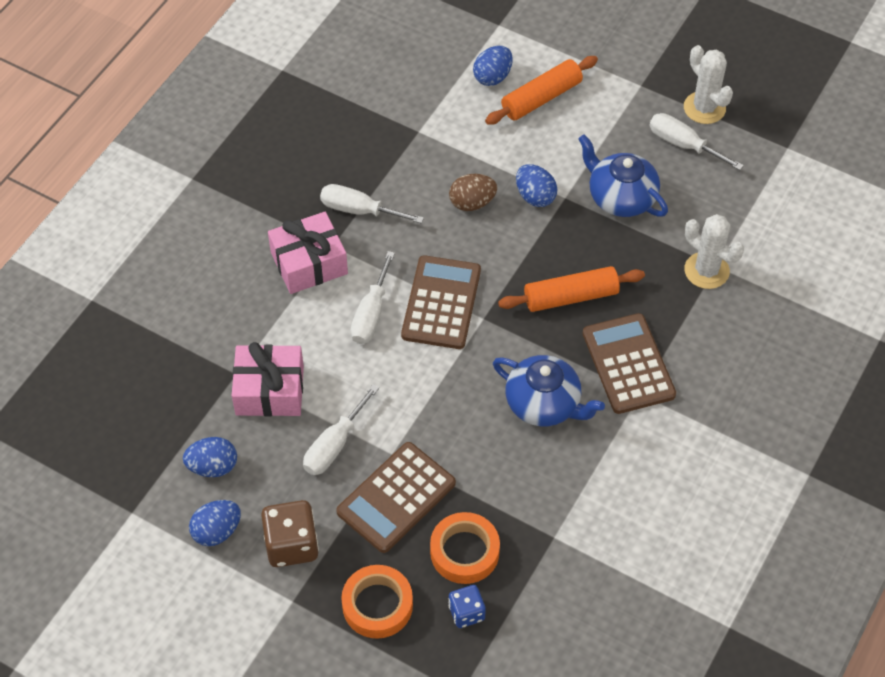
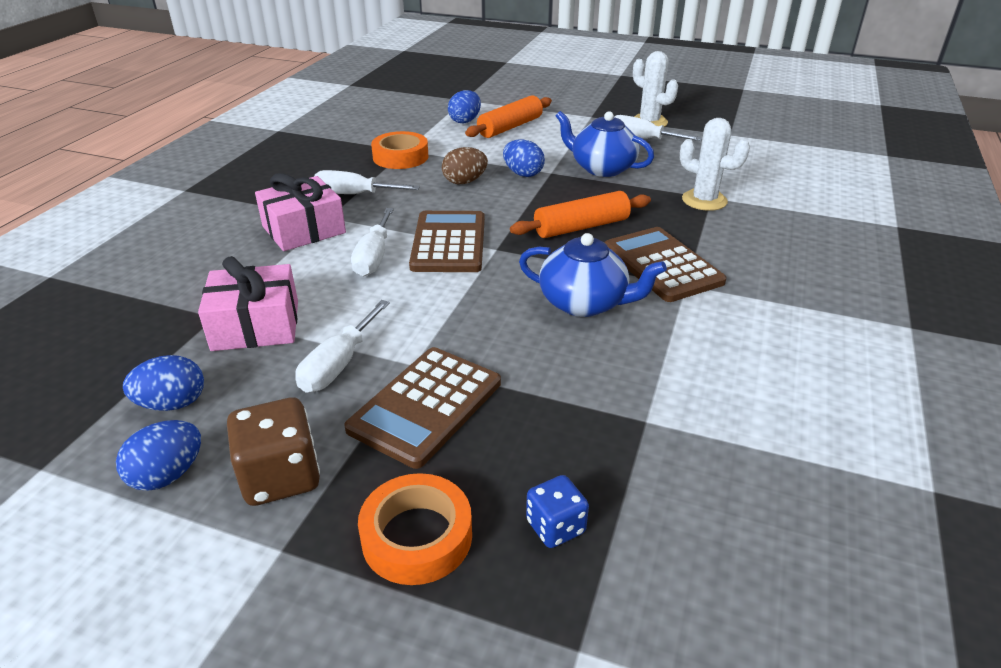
camera: 10 degrees left, 20 degrees down
orange tape [430,512,500,584] -> orange tape moved to [371,131,428,169]

